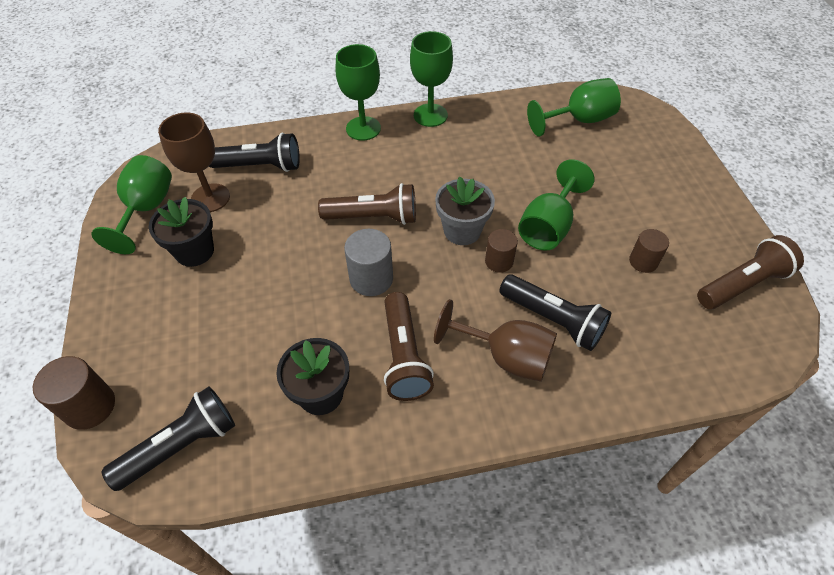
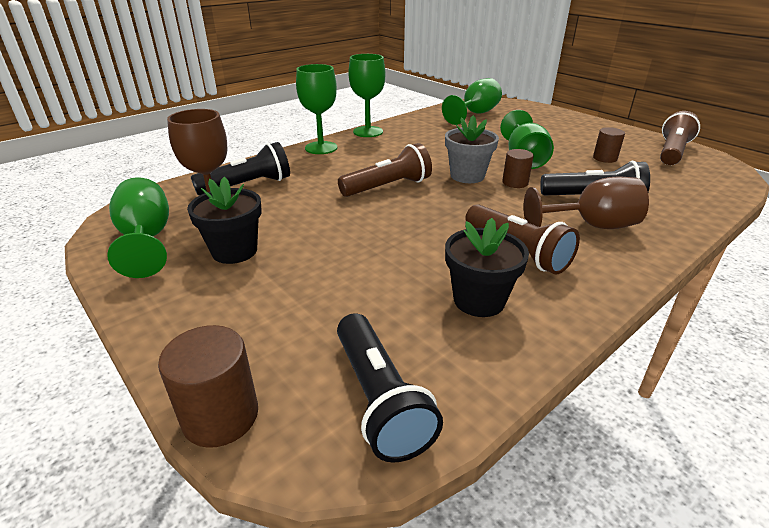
camera: 30 degrees left, 20 degrees down
black flashlight [102,387,235,491] -> black flashlight turned 135 degrees clockwise [337,313,443,463]
grey cylinder [344,229,393,296] -> none

